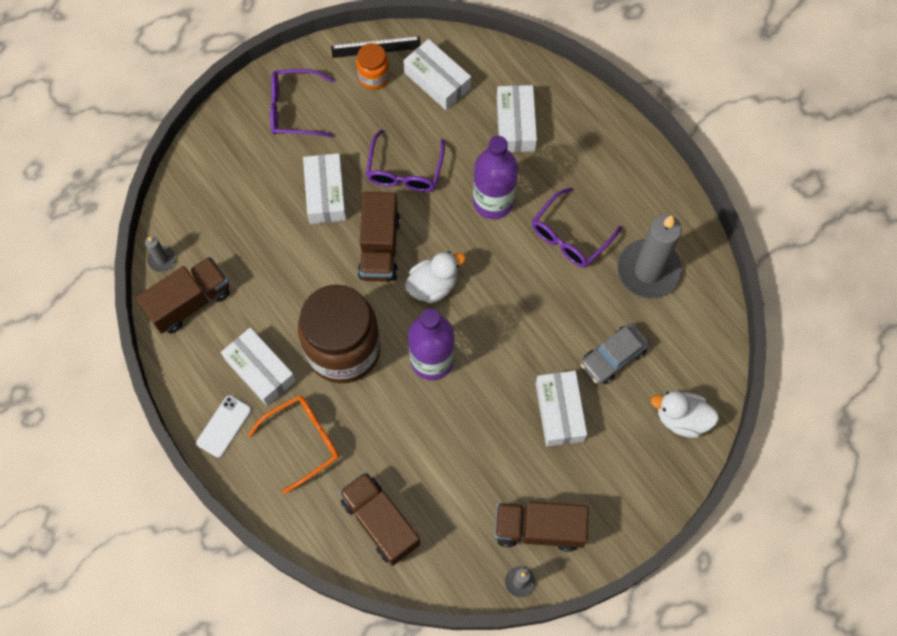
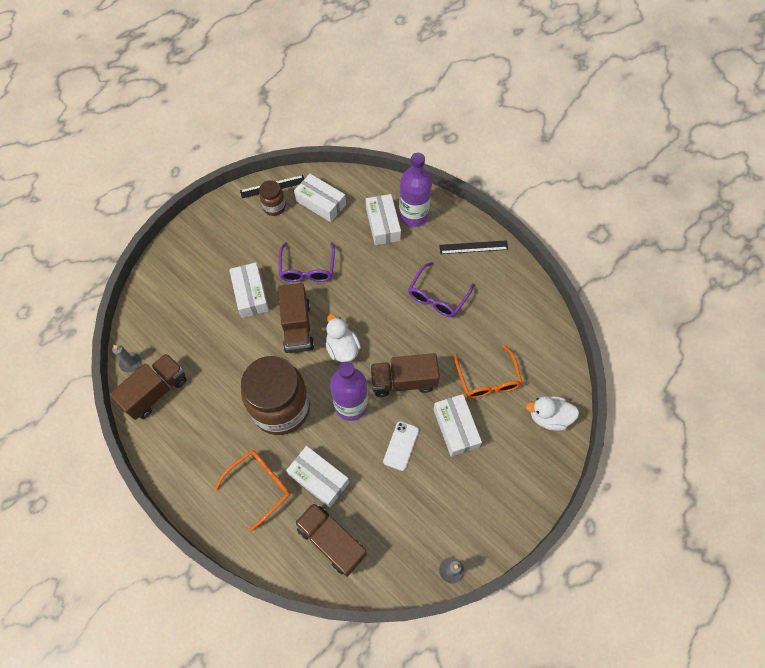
camera: 10 degrees left, 5 degrees down
white phone [196,395,251,458] -> white phone moved to [383,421,419,471]
white box [221,328,296,406] -> white box moved to [286,446,349,507]
purple glasses [270,69,334,137] -> none
orange jar [356,43,389,90] -> brown jar [259,180,286,216]
white duck [405,251,466,303] -> white duck turned 75 degrees counterclockwise [326,314,361,362]
purple bottle [473,136,518,219] -> purple bottle moved to [399,153,432,227]
brown truck [495,501,589,552] -> brown truck moved to [370,353,440,397]
grey car [580,323,650,385] -> orange glasses [454,345,522,398]
grey candle [617,215,682,299] -> none
none -> black ruler [439,240,508,254]

